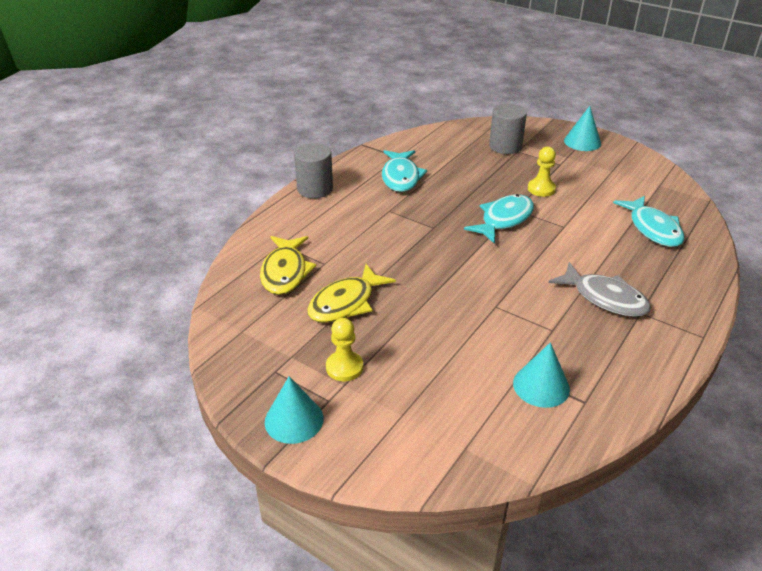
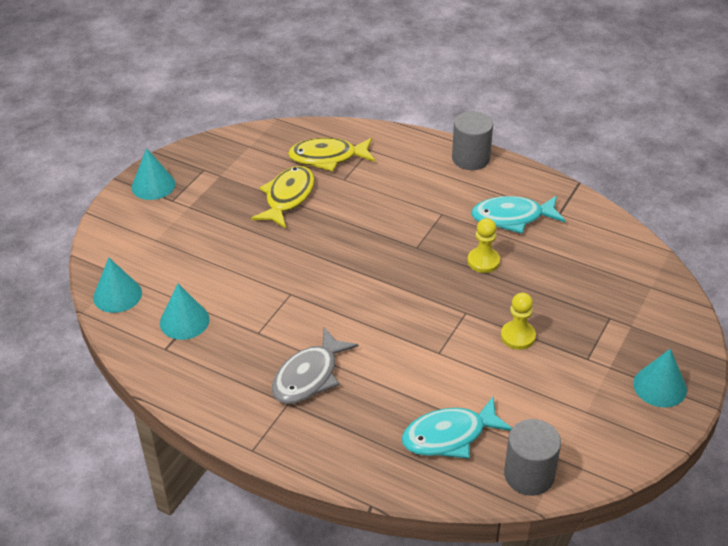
camera: 85 degrees right, 5 degrees up
yellow fish [307,264,396,323] -> yellow fish turned 75 degrees clockwise [251,166,315,229]
yellow pawn [326,318,363,381] -> yellow pawn moved to [467,218,500,273]
turquoise fish [464,194,534,244] -> none
grey cylinder [489,104,527,154] -> grey cylinder moved to [504,419,561,496]
none -> turquoise cone [93,258,142,313]

